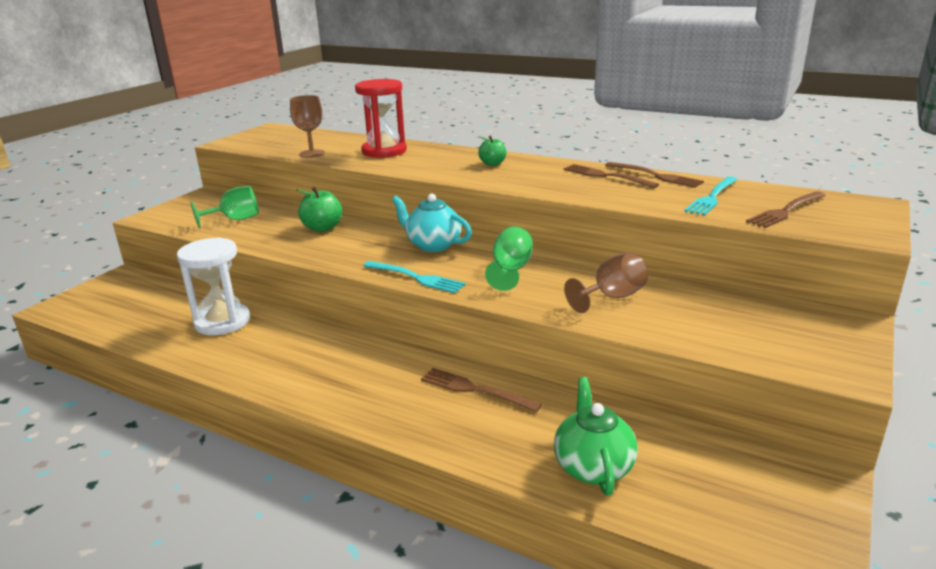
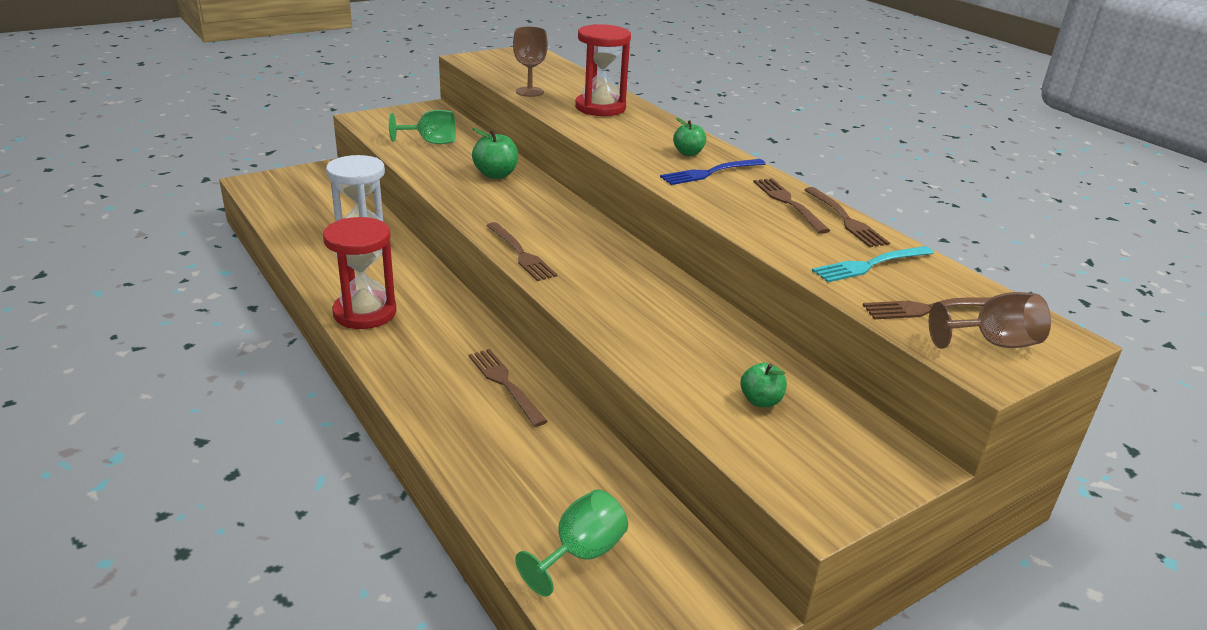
camera: 25 degrees right, 5 degrees up
turquoise fork [363,261,466,293] -> brown fork [486,222,557,281]
turquoise teapot [392,194,472,252] -> none
green goblet [485,226,533,291] -> green goblet moved to [515,489,628,597]
green teapot [554,377,638,496] -> none
brown goblet [564,252,648,313] -> brown goblet moved to [929,292,1051,349]
none -> red hourglass [323,217,397,329]
none -> blue fork [660,159,766,185]
none -> green apple [741,363,787,407]

